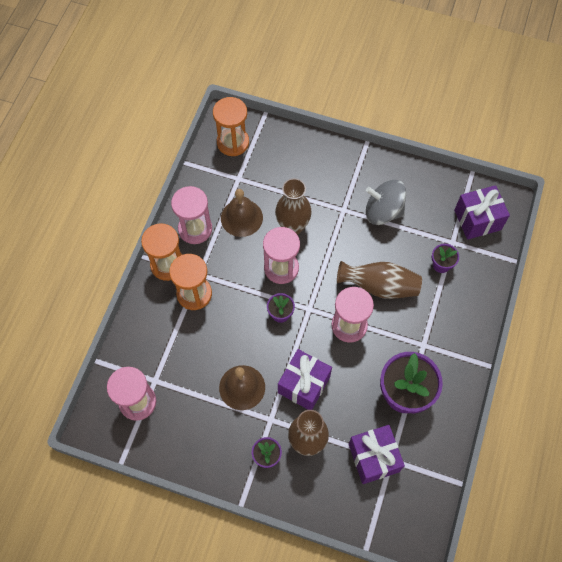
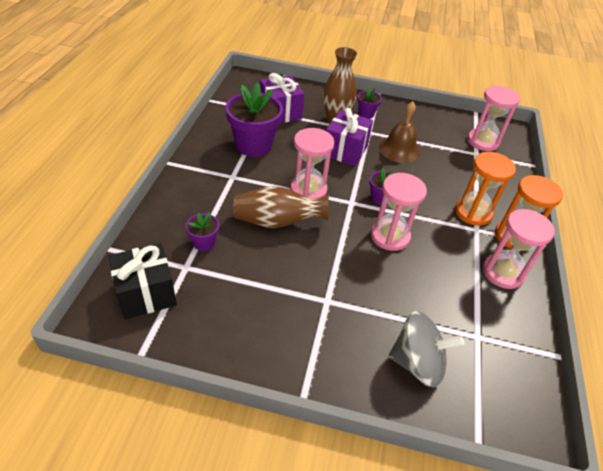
camera: 170 degrees right, 20 degrees down
orange hourglass [213,97,249,156] -> none
brown bell [221,189,263,237] -> none
brown vase [275,178,312,235] -> none
grey spinning top [366,180,406,225] -> grey spinning top moved to [388,311,464,388]
purple gift [454,185,510,240] -> black gift [108,243,177,319]

